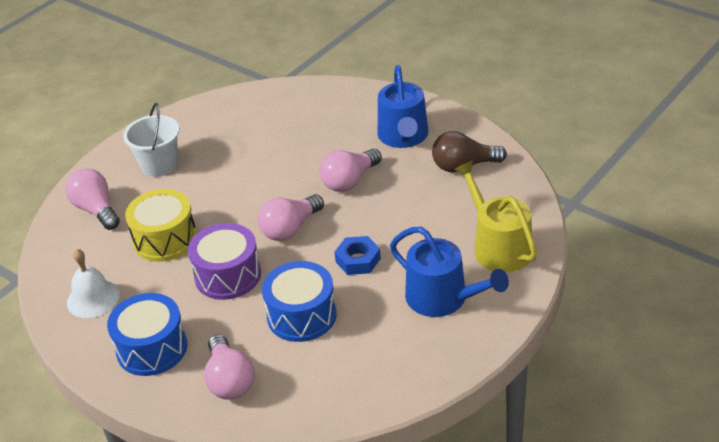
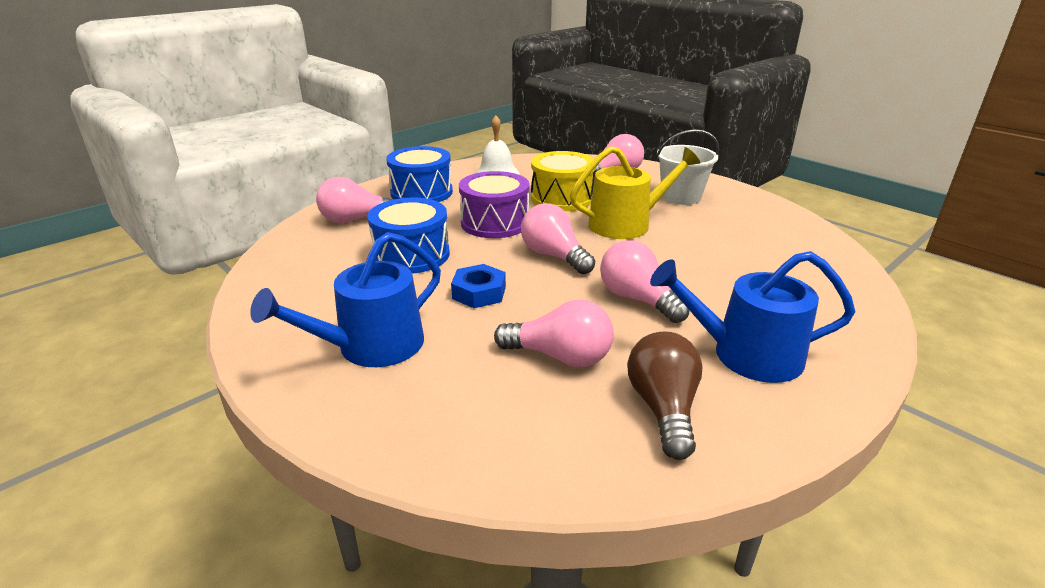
camera: 95 degrees right, 10 degrees down
yellow watering can [454,161,537,272] -> yellow watering can moved to [570,146,700,239]
none -> pink light bulb [494,300,614,367]

